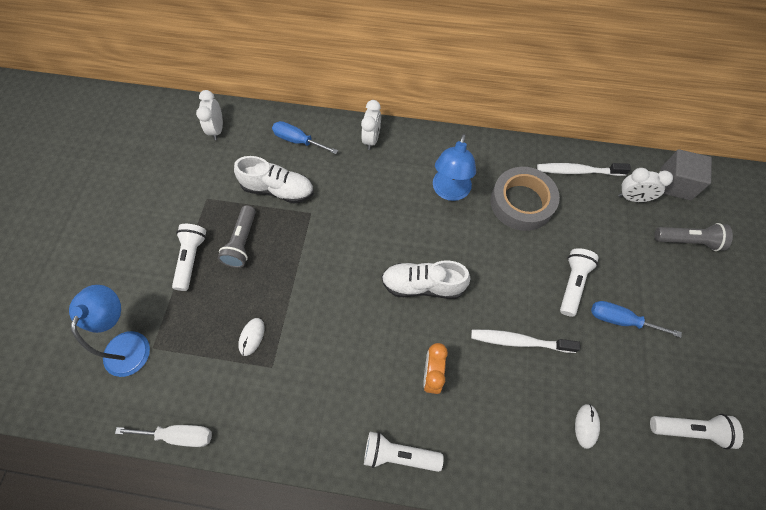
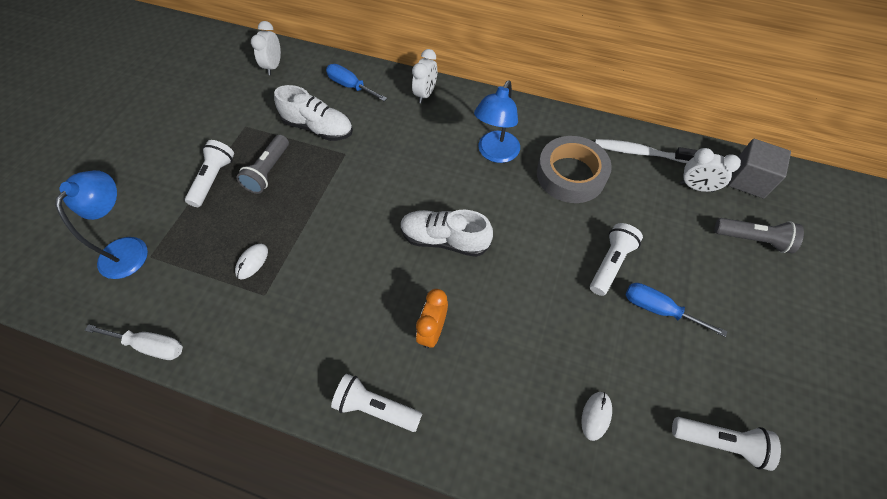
camera: 10 degrees right, 5 degrees down
white toothbrush [471,329,580,353] -> none

